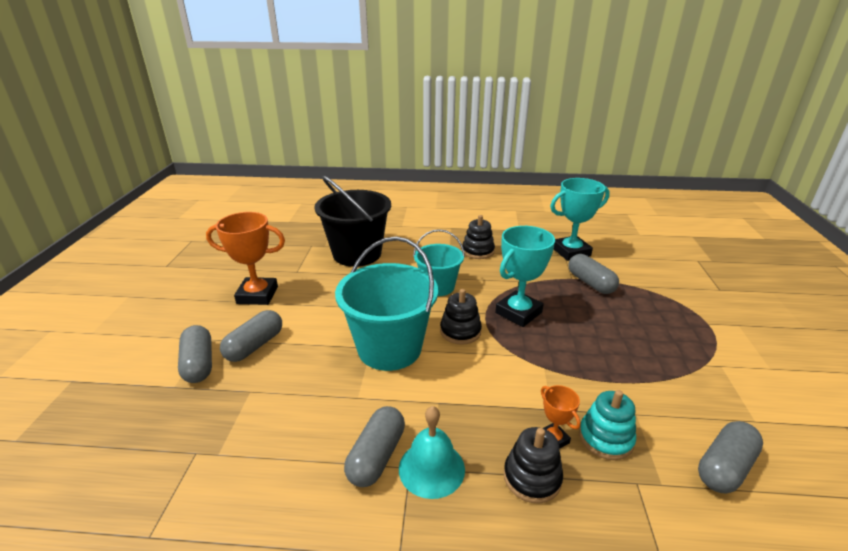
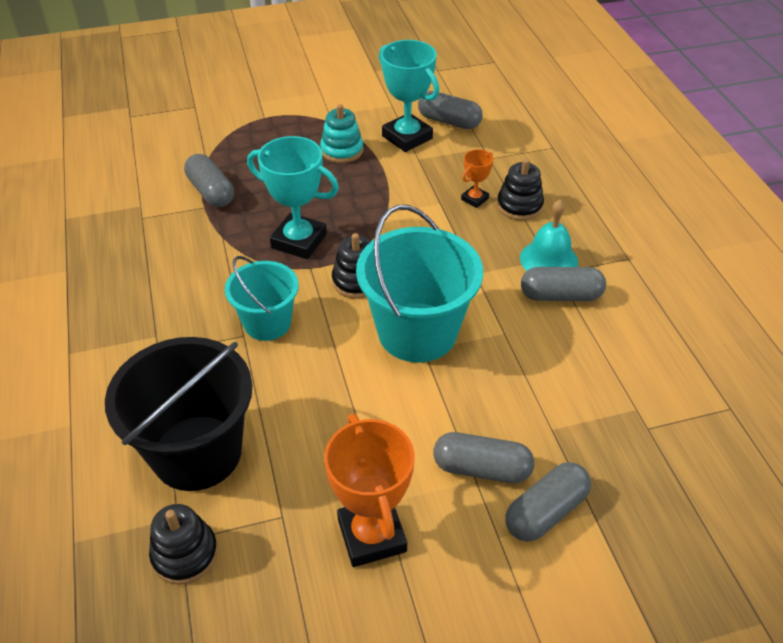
camera: 110 degrees left, 15 degrees up
black stacking toy [463,215,495,259] -> black stacking toy moved to [149,504,218,585]
turquoise trophy [550,178,610,261] -> turquoise trophy moved to [379,40,439,152]
grey capsule [568,254,619,294] -> grey capsule turned 75 degrees counterclockwise [184,154,234,207]
turquoise stacking toy [579,390,636,460] -> turquoise stacking toy moved to [320,104,364,163]

